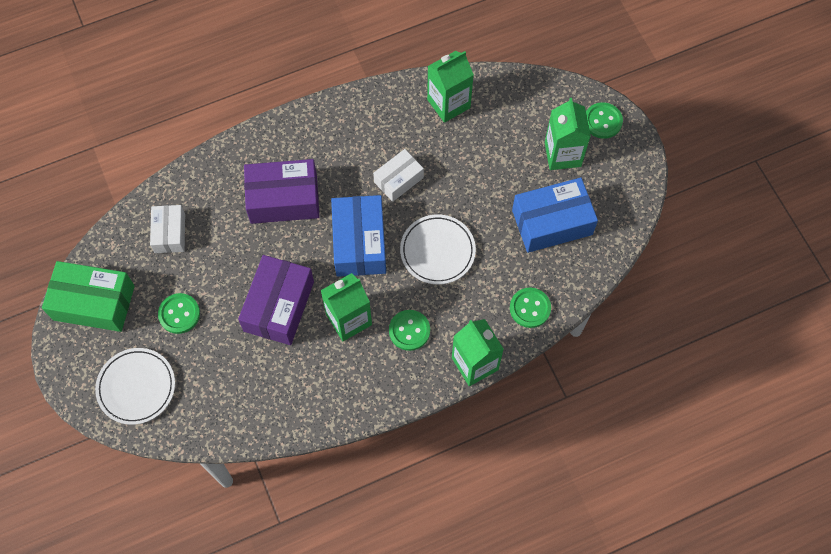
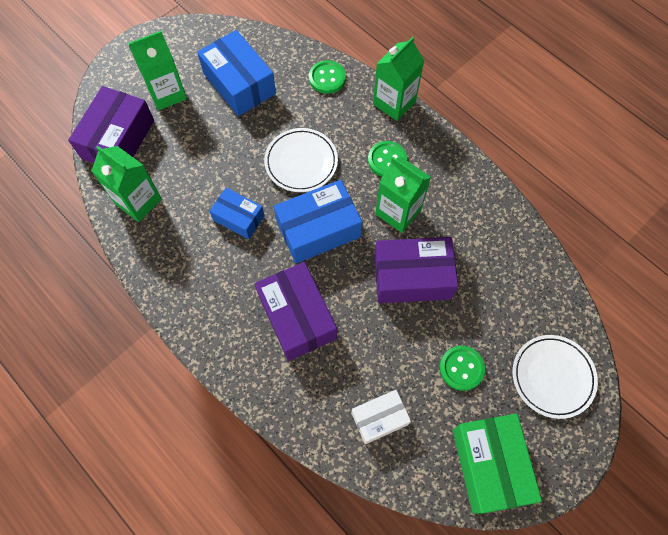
camera: 110 degrees left, 0 degrees up
white box [373,149,424,202] -> blue box [209,188,265,239]
green button [586,102,623,139] -> none
none -> purple box [68,86,154,163]

